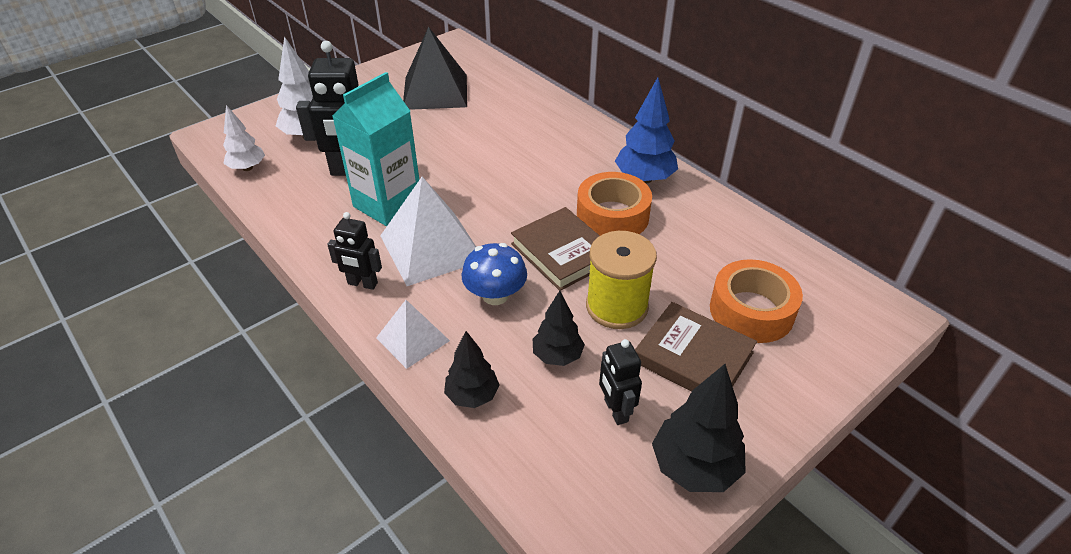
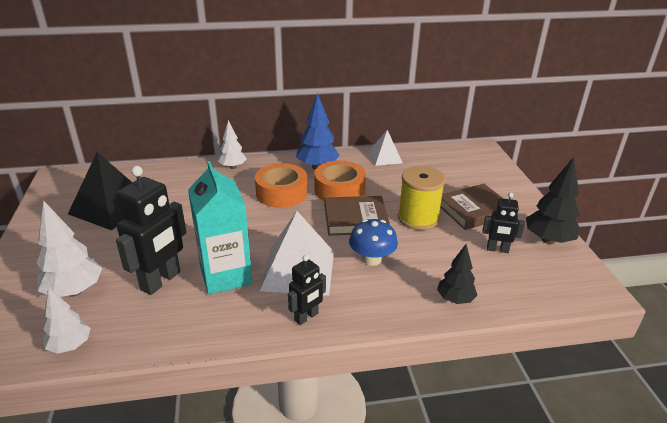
camera: 60 degrees left, 10 degrees down
white pyramid [376,300,450,369] -> white pyramid moved to [368,130,403,166]
black tree [533,291,585,366] -> none
orange tape [710,259,803,343] -> orange tape moved to [255,163,308,208]
none -> white tree [218,120,247,169]

